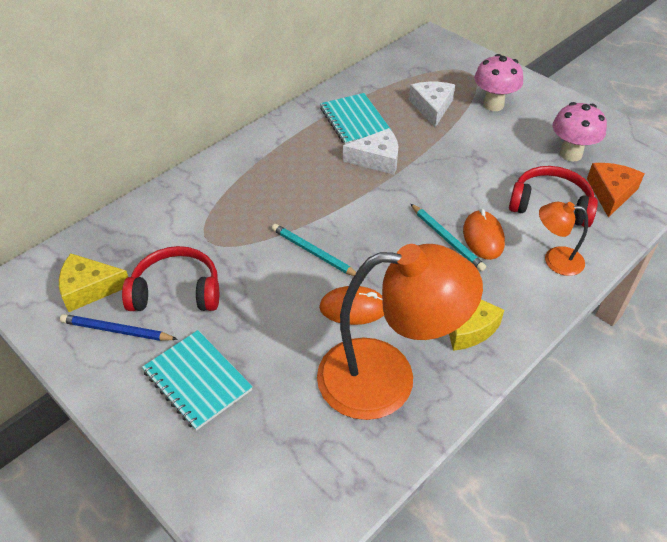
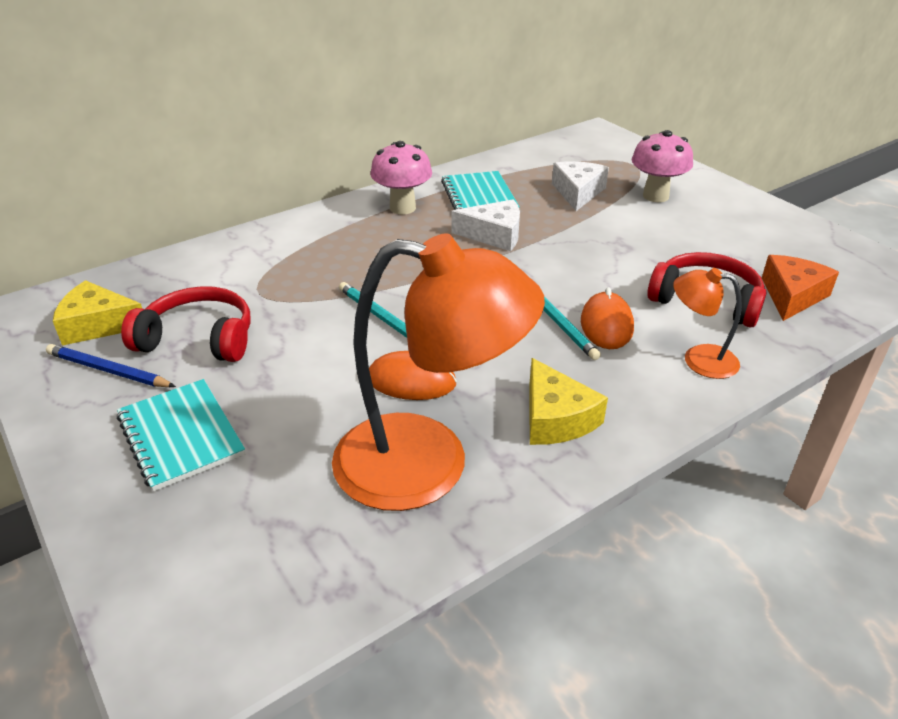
camera: 10 degrees right, 10 degrees down
pink mushroom [553,102,607,162] -> pink mushroom moved to [371,141,432,214]

